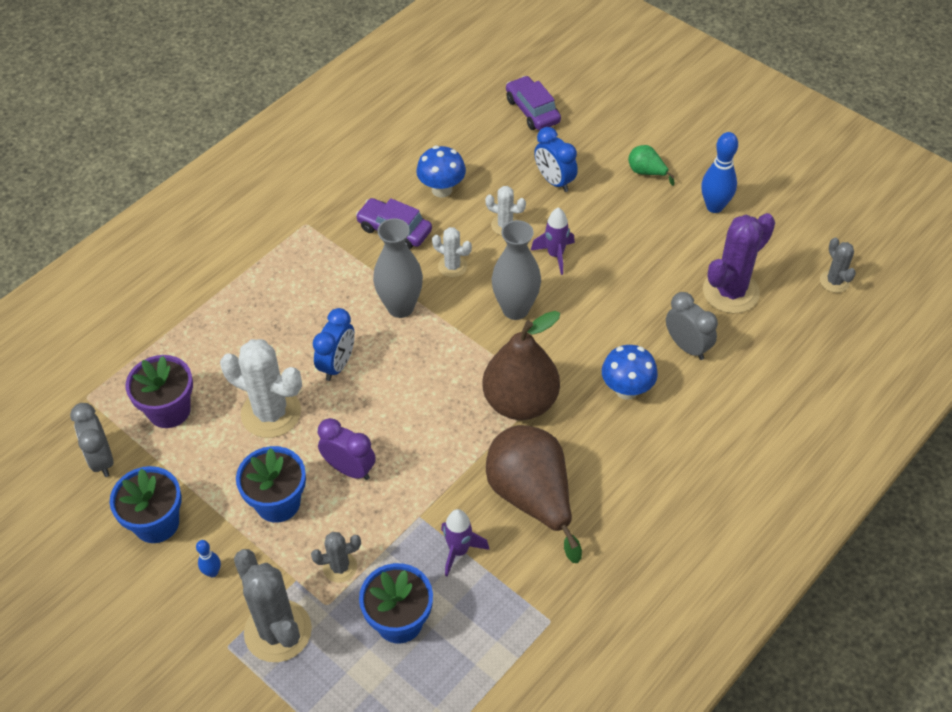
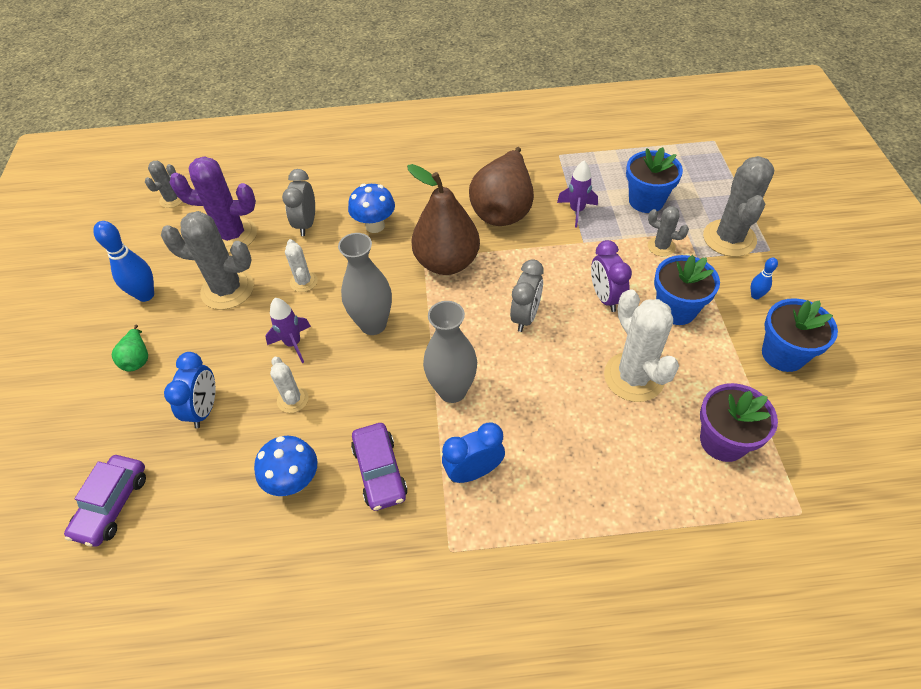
camera: 135 degrees left, 0 degrees up
grey clock [70,403,113,477] -> grey clock moved to [510,259,544,332]
blue clock [313,308,355,381] -> blue clock moved to [442,422,505,483]
white cactus [432,227,472,277] -> white cactus moved to [285,239,318,292]
none -> grey cactus [161,211,254,310]

